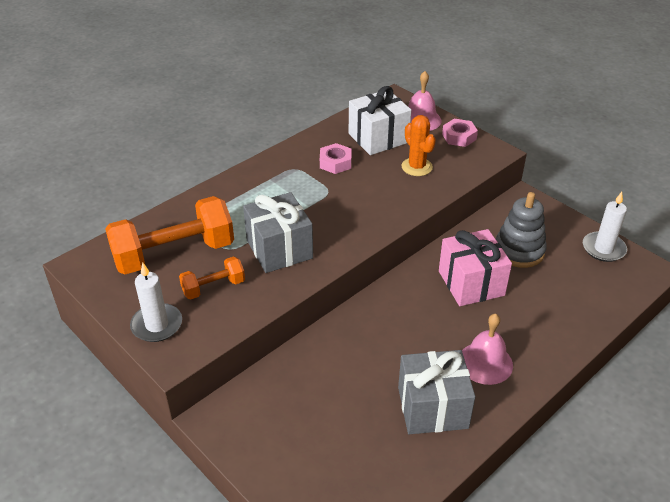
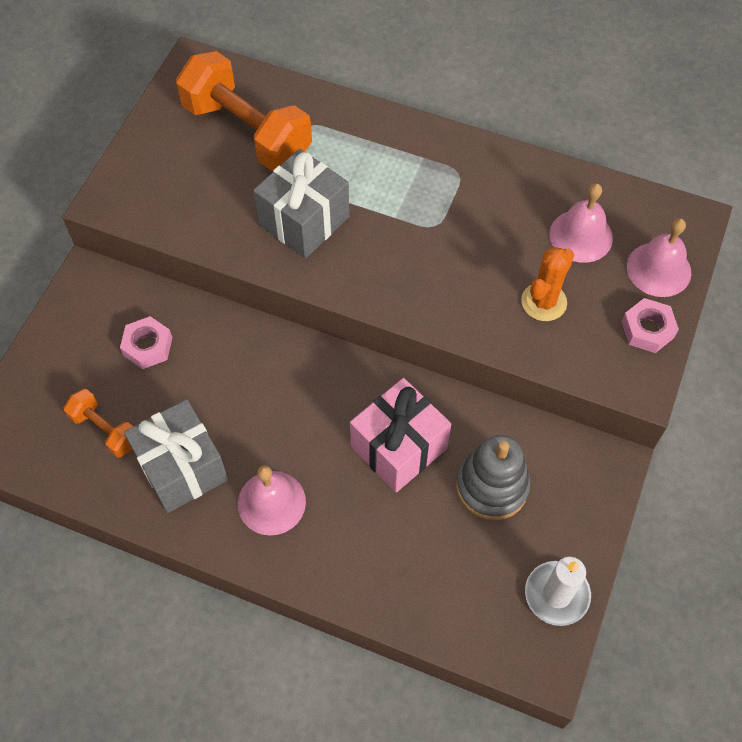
camera: 65 degrees right, 20 degrees up
white candle [130,262,182,342] -> none
orange dumbbell [179,256,245,300] -> orange dumbbell moved to [64,389,133,458]
pink nut [320,143,351,174] -> pink nut moved to [120,316,172,369]
white gift [349,86,412,155] -> pink bell [549,183,613,263]

